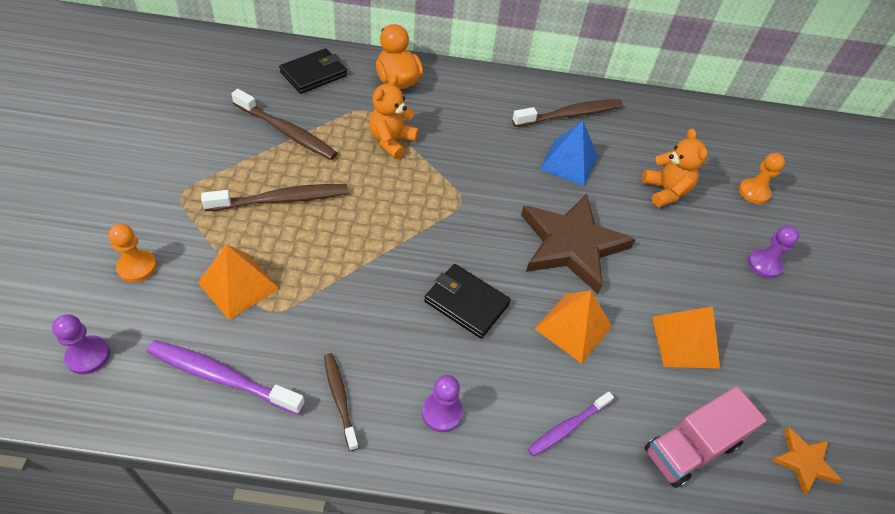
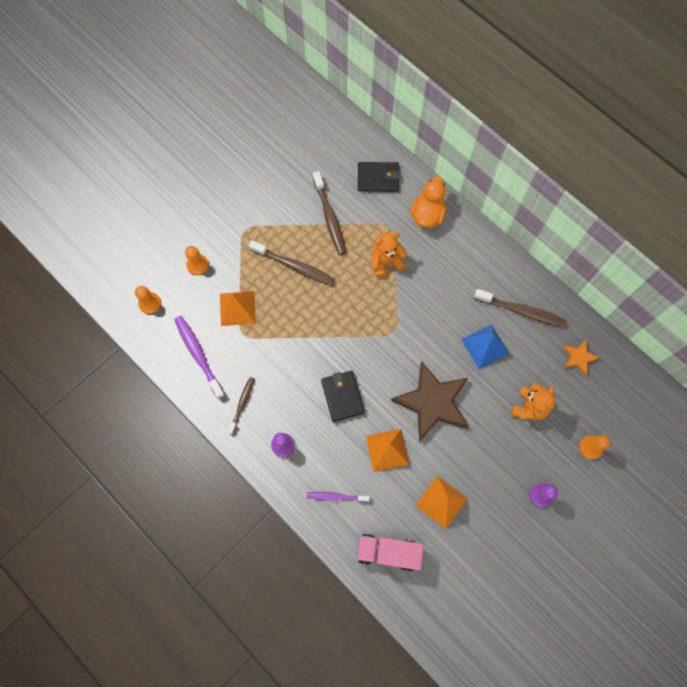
camera: 45 degrees right, 20 degrees up
purple pawn [52,314,110,374] -> orange pawn [135,286,161,314]
orange star [771,427,842,494] -> orange star moved to [563,340,599,376]

